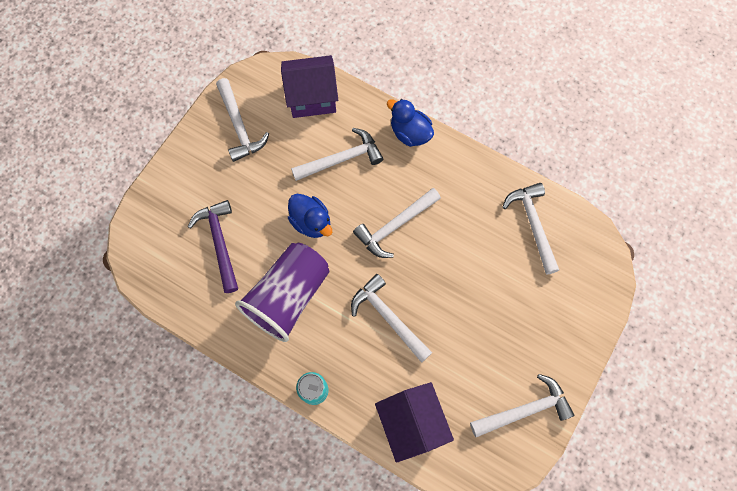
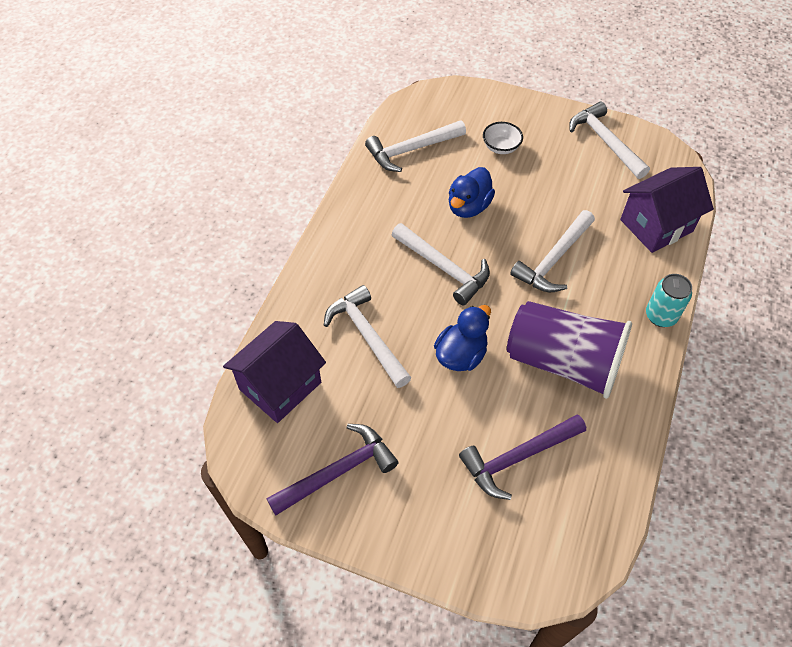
camera: 100 degrees left, 15 degrees down
white hammer [216,78,269,162] -> purple hammer [266,424,399,516]
purple house [281,55,338,118] -> purple house turned 60 degrees clockwise [223,321,326,423]
blue duck [387,99,434,147] -> blue duck moved to [449,167,495,218]
none -> white bowl [483,122,523,154]

